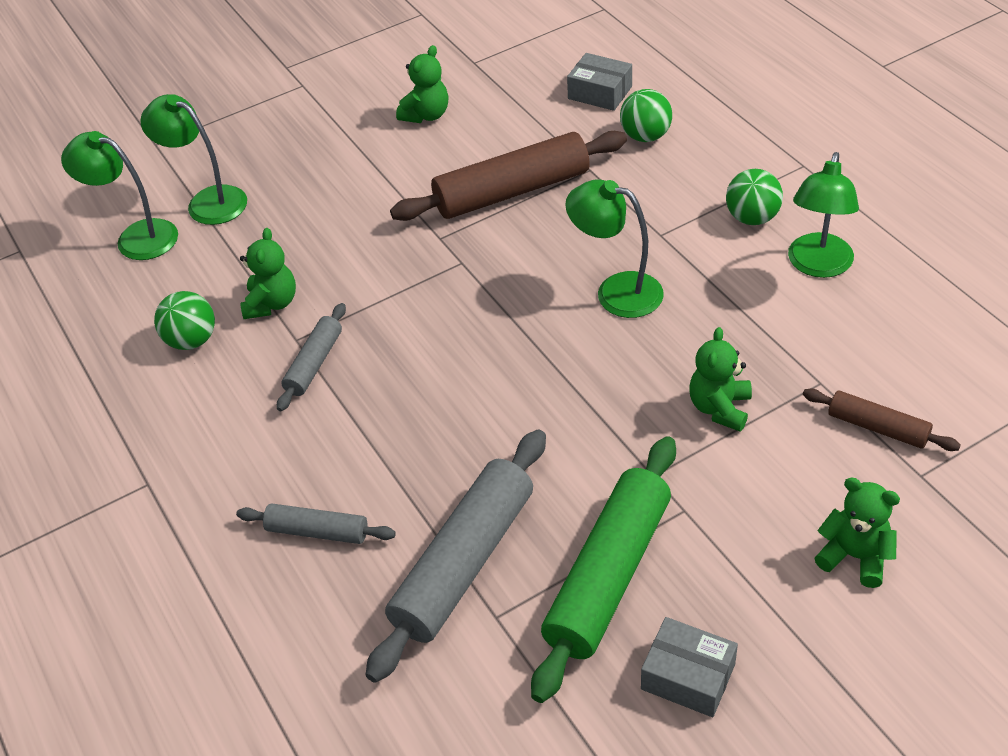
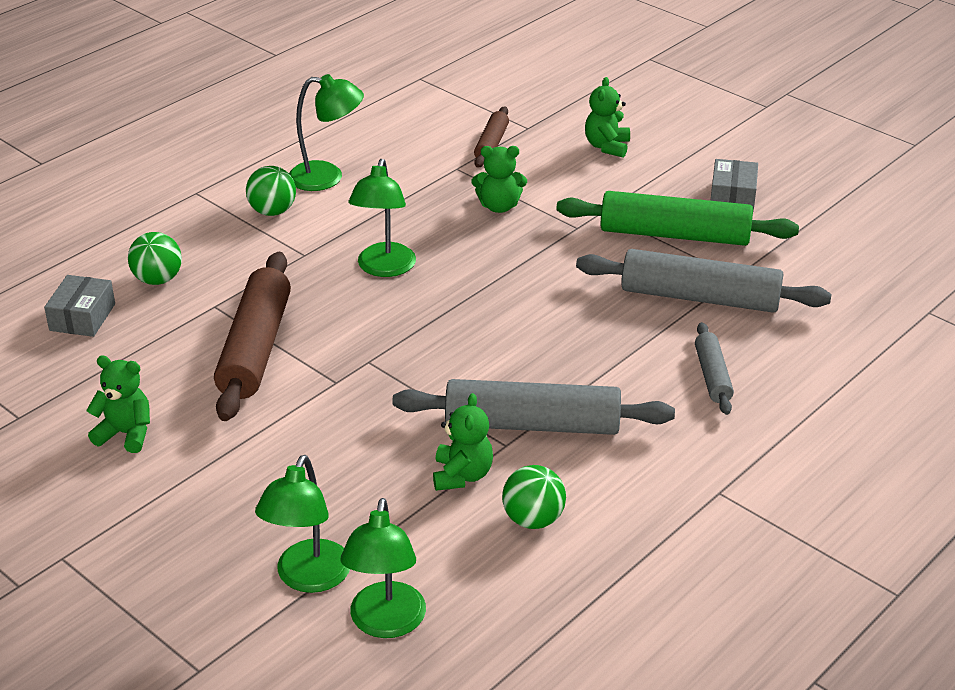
camera: 110 degrees left, 10 degrees down
green teddy bear [240,228,296,319] -> green teddy bear turned 105 degrees clockwise [433,393,493,491]
grey rolling pin [277,303,346,411] -> grey rolling pin [392,379,675,435], size x1.92
brown rolling pin [390,131,627,221] -> brown rolling pin turned 45 degrees clockwise [214,252,291,421]

